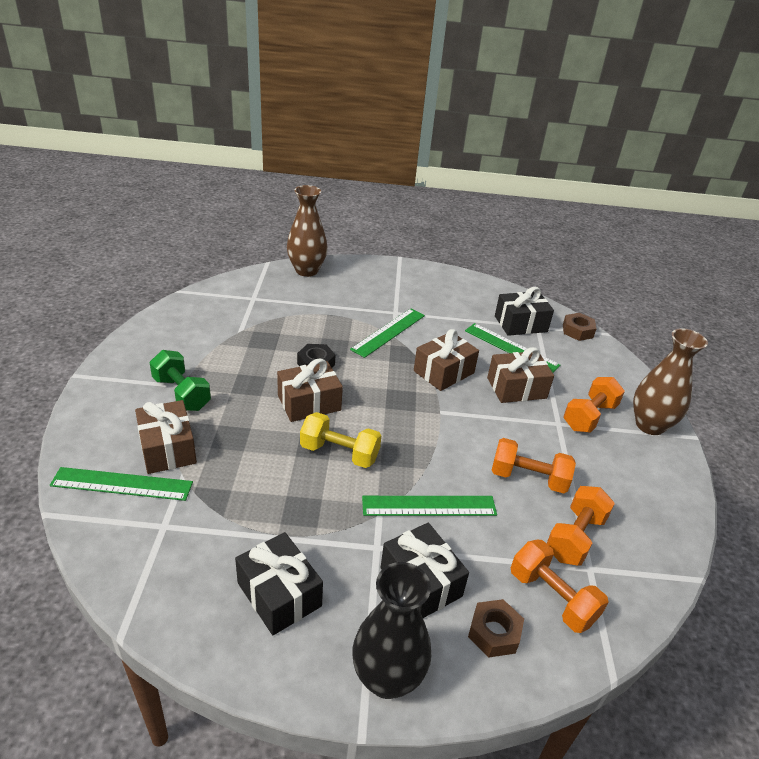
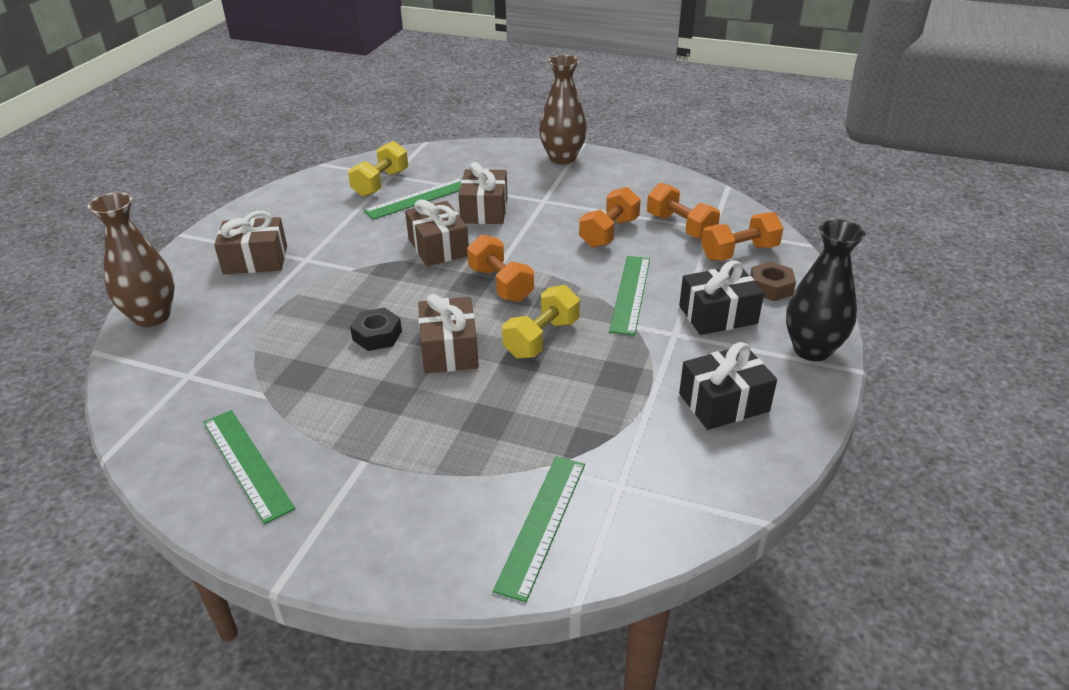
camera: 70 degrees left, 0 degrees up
brown gift [135,400,197,474] -> brown gift moved to [214,211,287,274]
green dumbbell [149,350,211,411] -> none
green ruler [350,309,425,358] -> green ruler moved to [203,410,295,524]
black gift [495,287,554,336] -> yellow dumbbell [348,141,408,197]
brown nut [563,313,597,341] -> none
orange dumbbell [563,377,625,433] -> orange dumbbell moved to [467,234,534,302]

